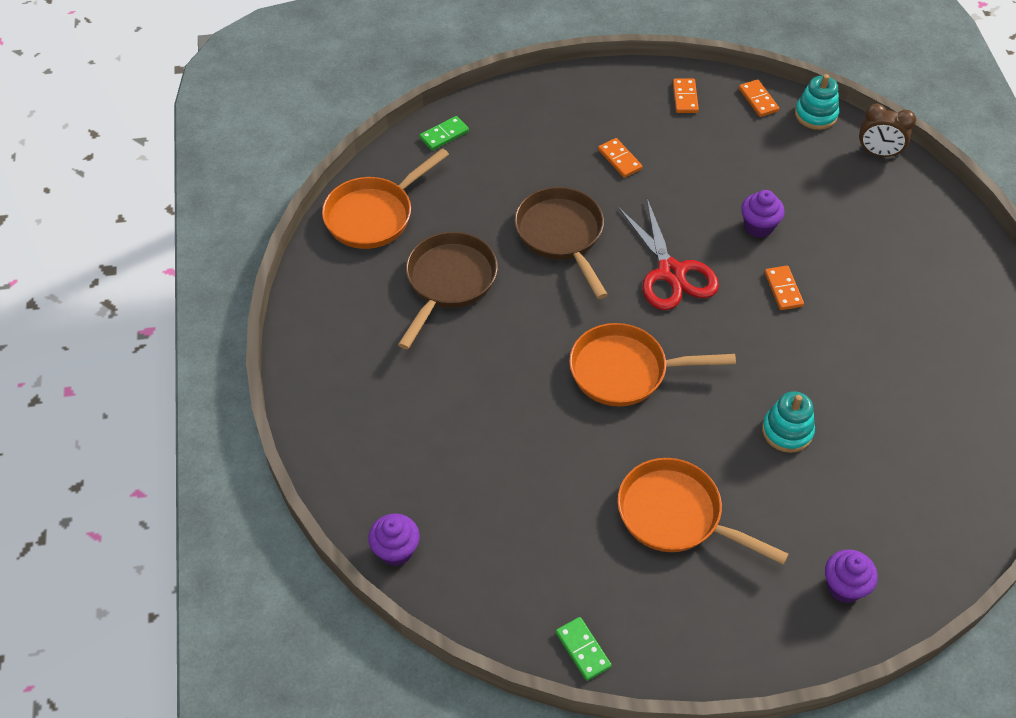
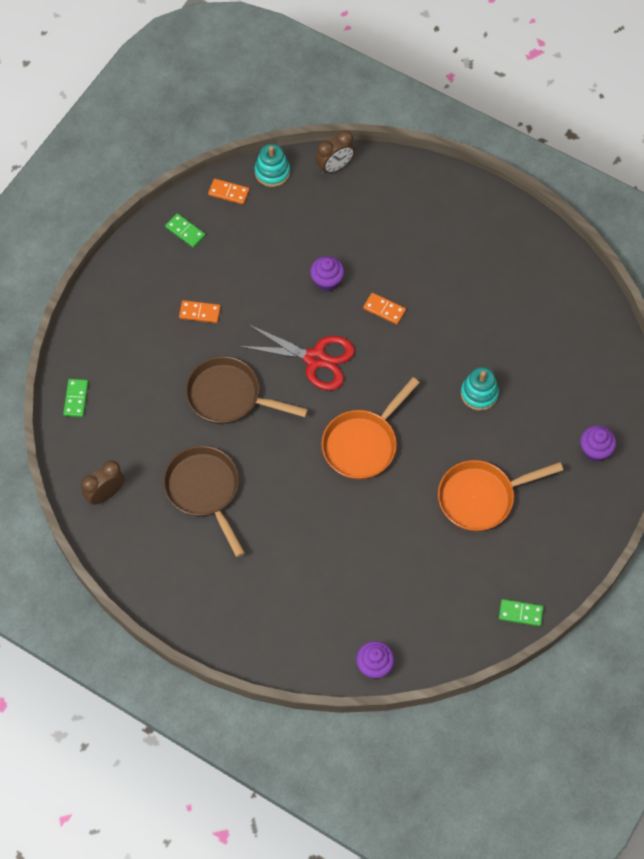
camera: 50 degrees left, 10 degrees up
orange pan [322,148,449,249] -> brown clock [81,460,125,505]
orange domino [673,79,699,113] -> green domino [165,213,206,248]

